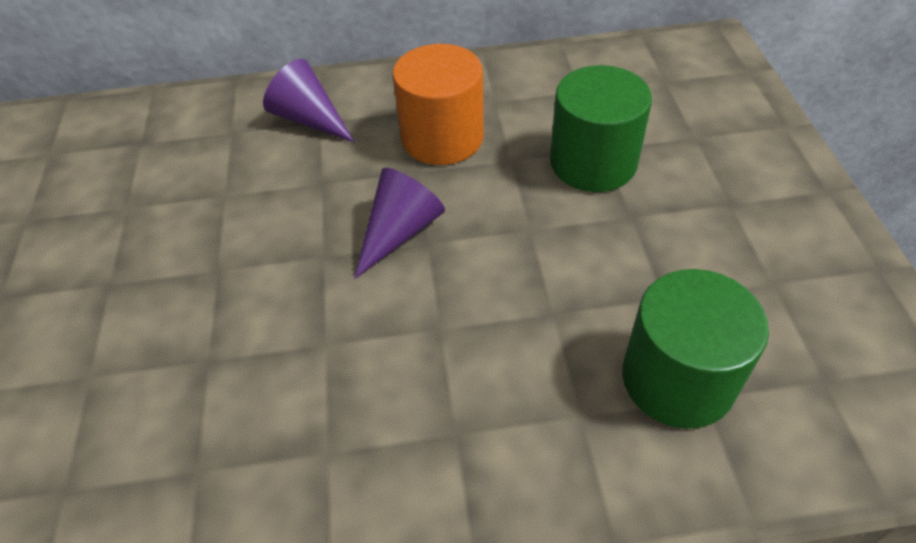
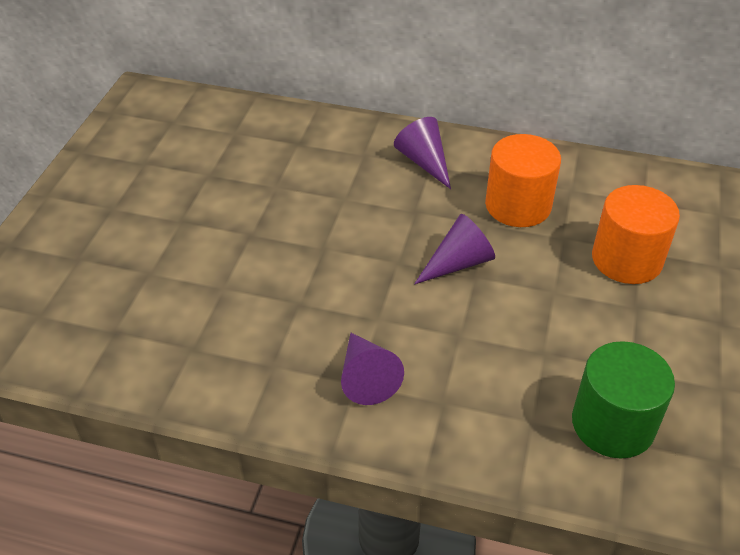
camera: 20 degrees right, 5 degrees down
green cylinder [550,65,652,192] -> orange cylinder [592,185,680,284]
none -> purple cone [341,333,404,405]

